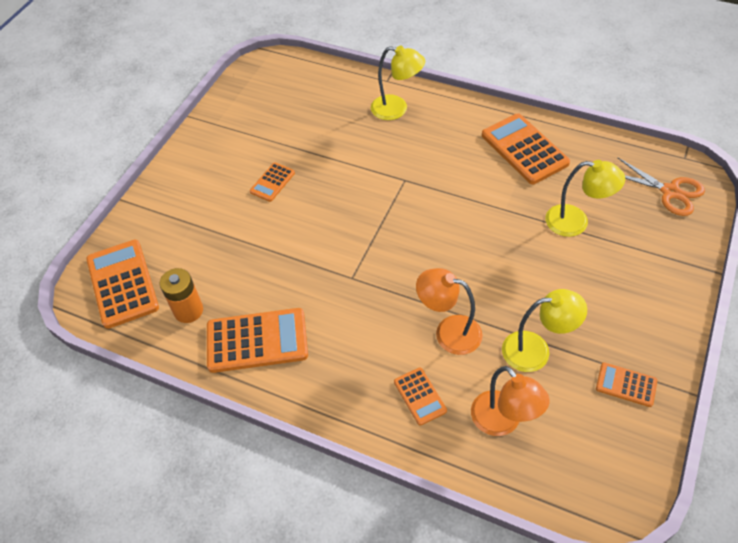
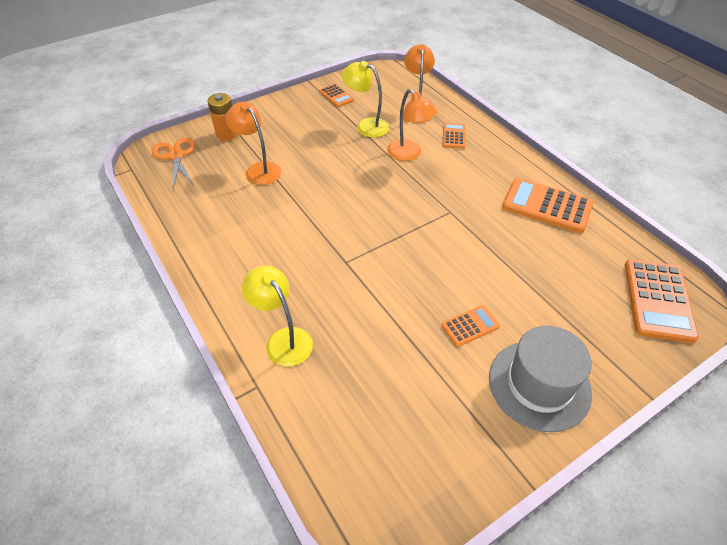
camera: 150 degrees left, 5 degrees down
orange battery [159,268,203,323] -> orange battery moved to [207,93,238,141]
orange calculator [482,113,570,184] -> none
yellow lamp [545,160,625,237] -> orange lamp [225,102,281,185]
none -> grey hat [489,326,592,432]

